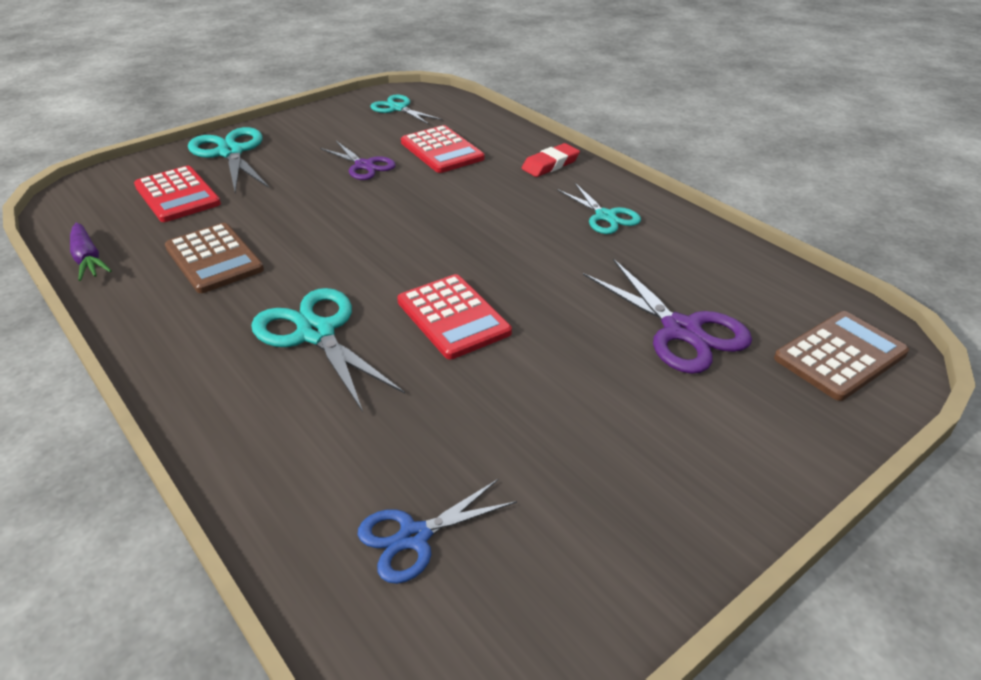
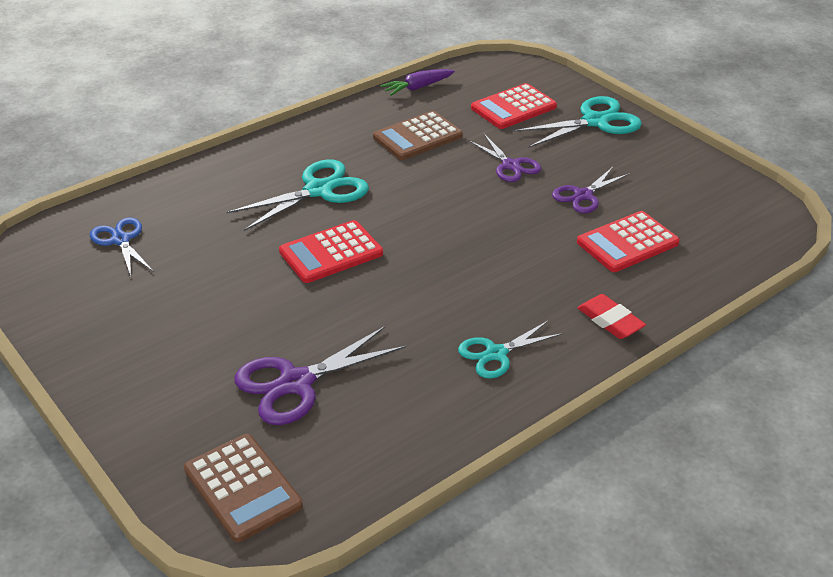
camera: 90 degrees right, 0 degrees up
turquoise scissors [370,95,443,125] -> none
none -> purple scissors [468,134,541,182]

